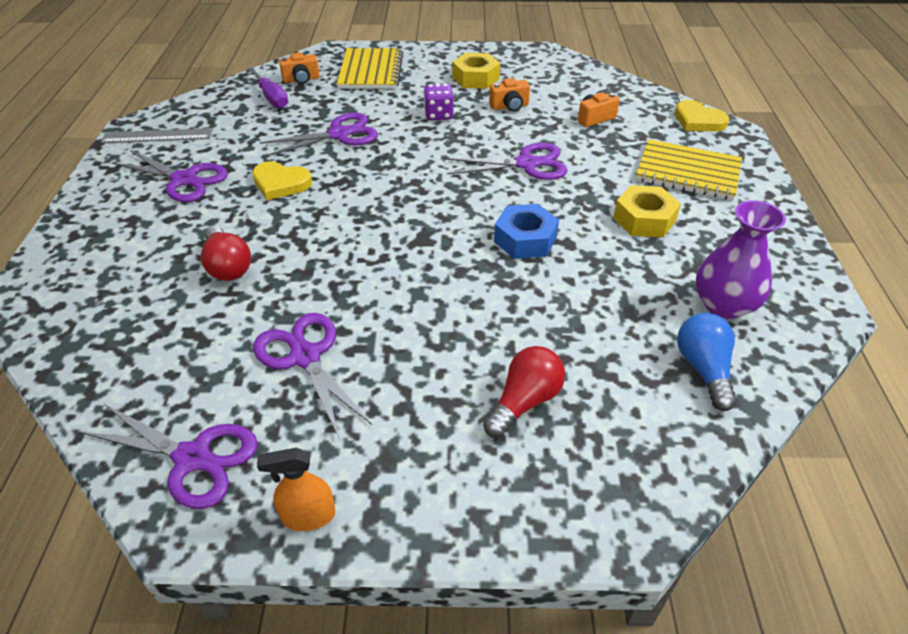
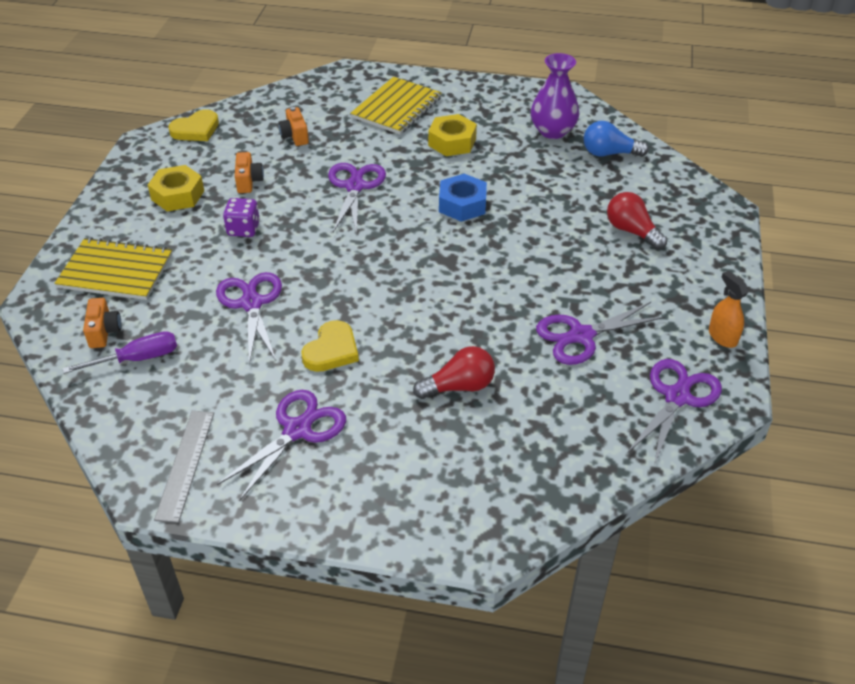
camera: 80 degrees left, 0 degrees up
orange spray bottle [257,448,336,531] -> orange spray bottle turned 150 degrees clockwise [709,271,749,348]
yellow heart [675,100,729,132] -> yellow heart moved to [168,110,219,141]

